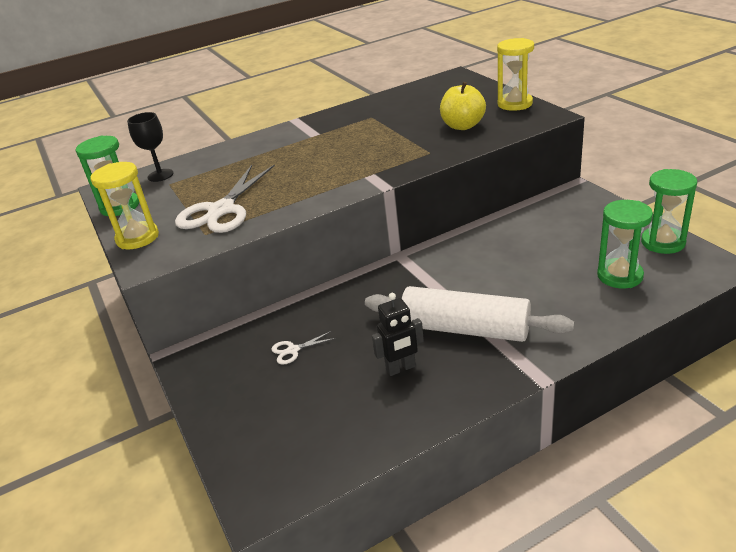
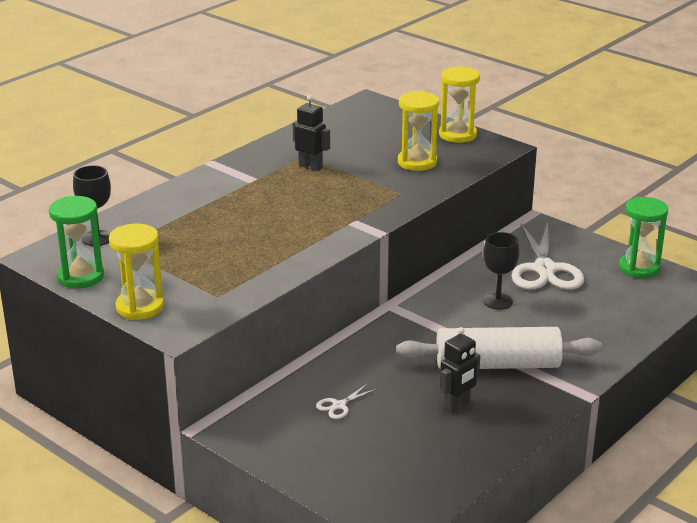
camera: 25 degrees left, 5 degrees down
white scissors [175,164,275,233] -> white scissors moved to [512,222,584,290]
yellow apple [440,82,486,130] -> yellow hourglass [398,91,439,171]
green hourglass [597,200,653,288] -> none
none -> black robot [293,95,330,171]
none -> black goblet [483,232,519,310]

